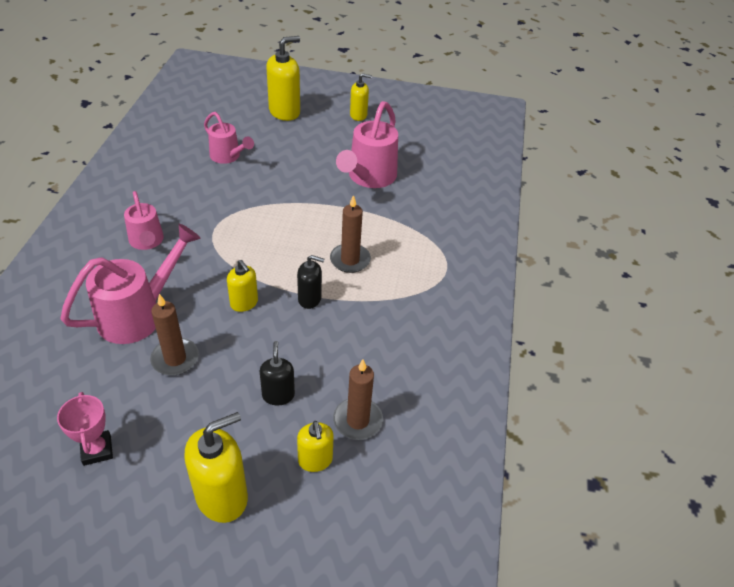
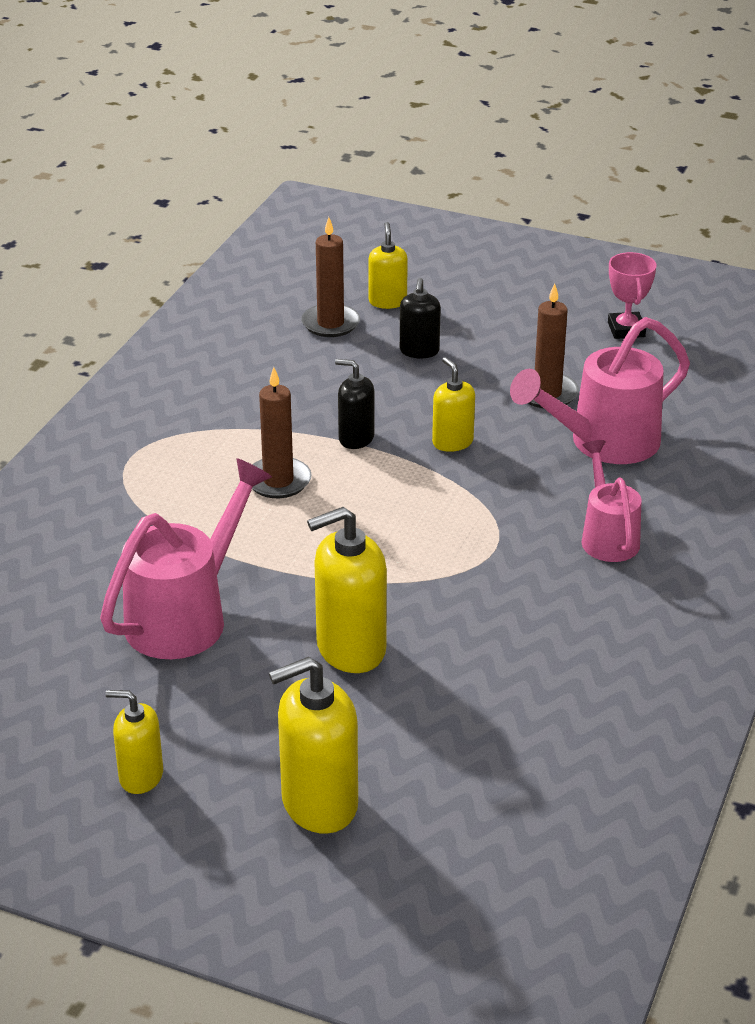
camera: 165 degrees left, 10 degrees down
yellow soap dispenser [184,412,248,523] -> yellow soap dispenser moved to [307,507,387,673]
pink watering can [204,112,254,164] -> none

